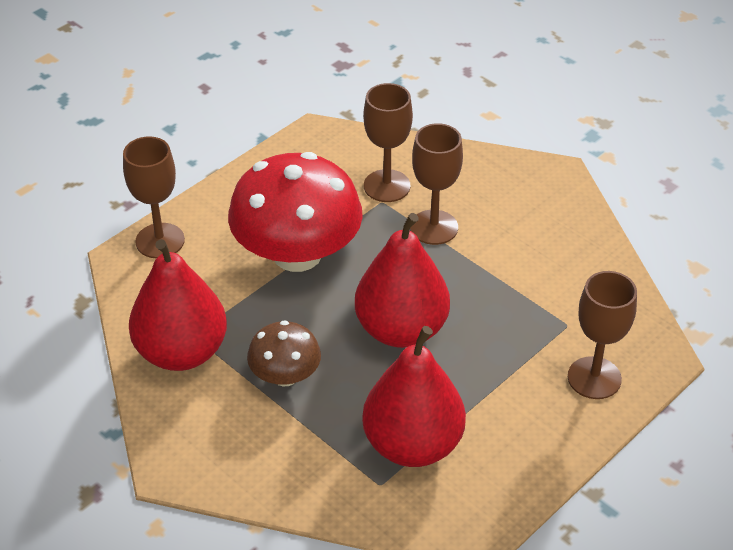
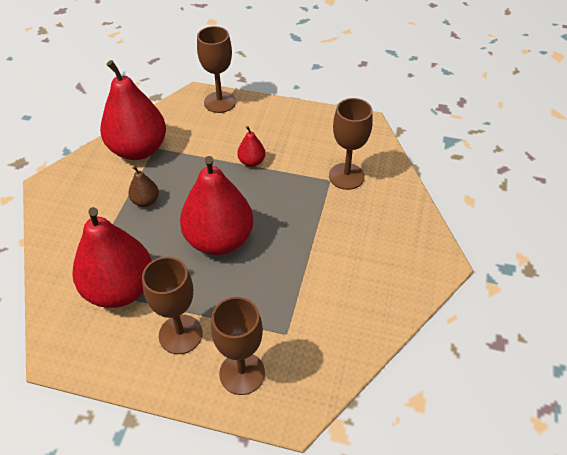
camera: 60 degrees right, 5 degrees up
red mushroom [228,152,363,272] -> red pear [237,126,265,167]
brown mushroom [247,320,321,387] -> brown pear [128,166,159,207]
brown goblet [410,123,463,245] -> brown goblet moved to [142,257,203,354]

